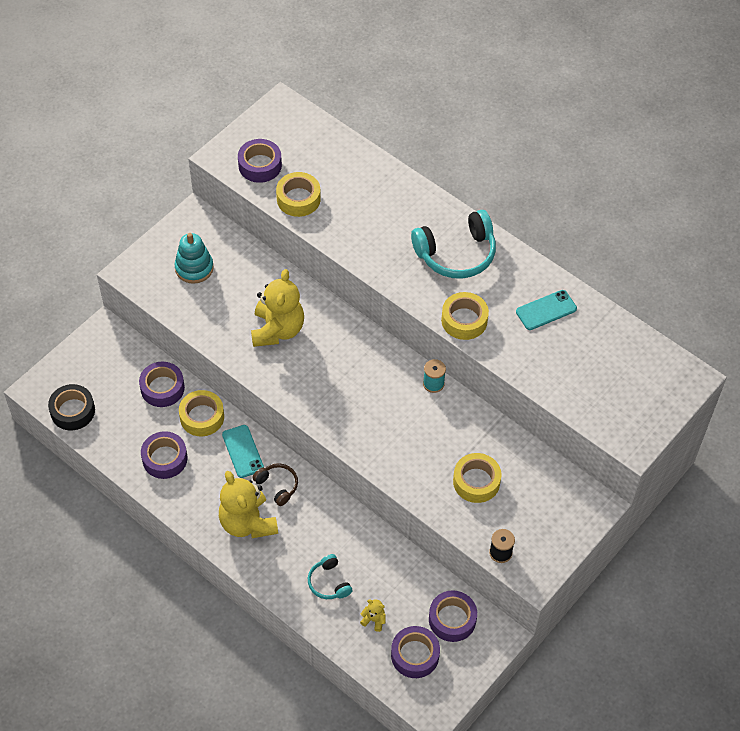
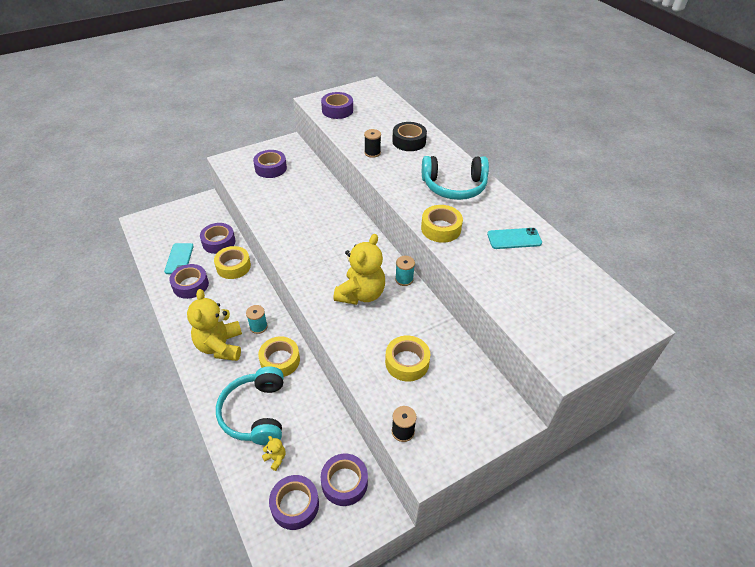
camera: 20 degrees right, 10 degrees down
black tape [48,384,95,430] -> black tape moved to [392,122,427,151]
turquoise stacking toy [174,233,214,284] -> purple tape [253,150,287,178]
turquoise phone [222,425,264,478] -> turquoise phone moved to [164,243,194,274]
yellow teddy bear [251,269,304,347] -> yellow teddy bear moved to [334,234,385,305]
brown headphones [252,463,298,506] -> turquoise spool [246,305,268,334]
yellow tape [276,172,321,217] -> yellow tape moved to [258,337,300,377]
turquoise headphones [308,554,353,599] -> turquoise headphones [216,367,284,445], size x1.89
none -> black spool [364,129,381,158]

